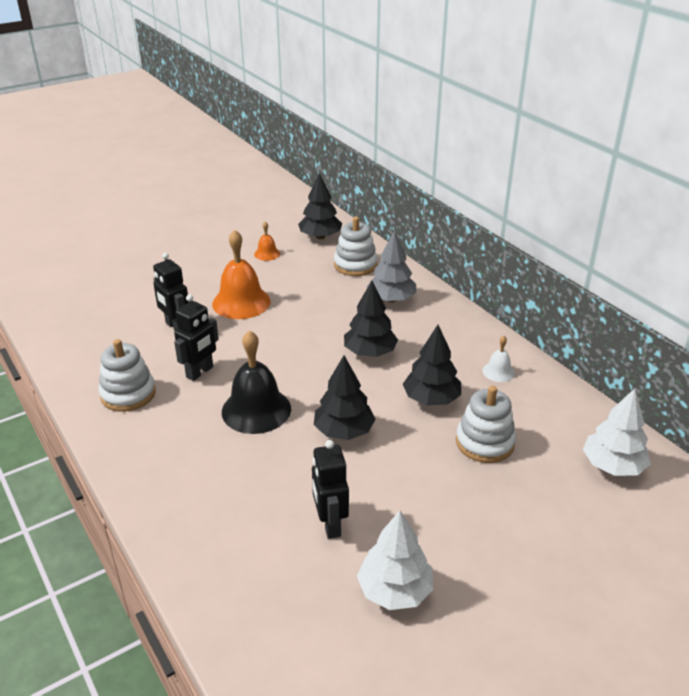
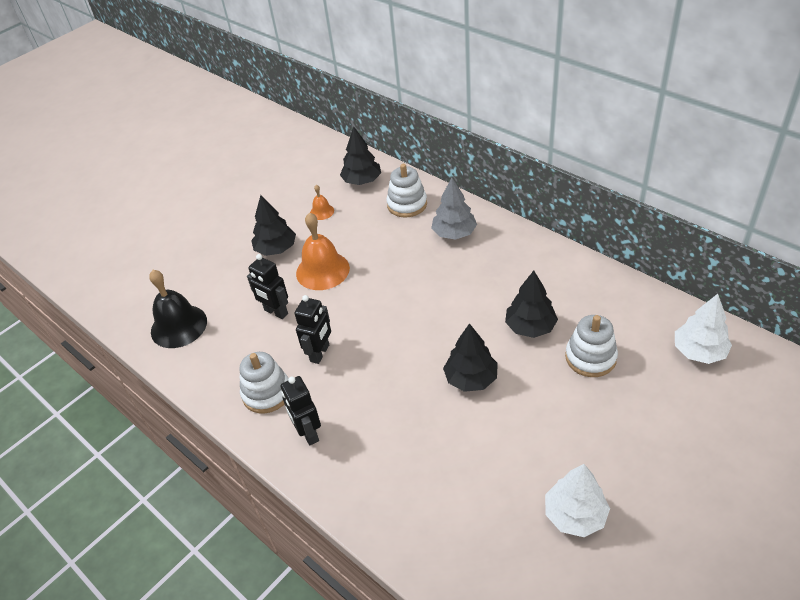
camera: 10 degrees left, 10 degrees up
black bell [222,330,291,434] -> black bell moved to [149,270,207,348]
black robot [312,440,349,539] -> black robot moved to [281,376,321,446]
black tree [344,281,398,357] -> black tree moved to [251,195,296,256]
white bell [482,336,515,382] -> none

